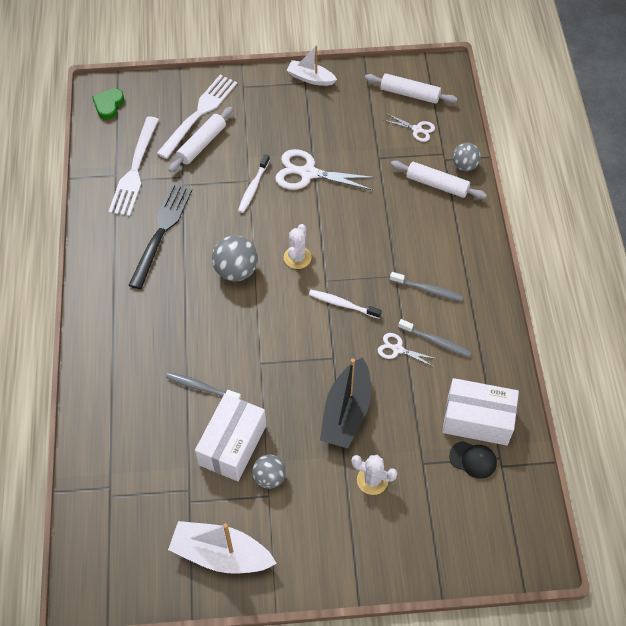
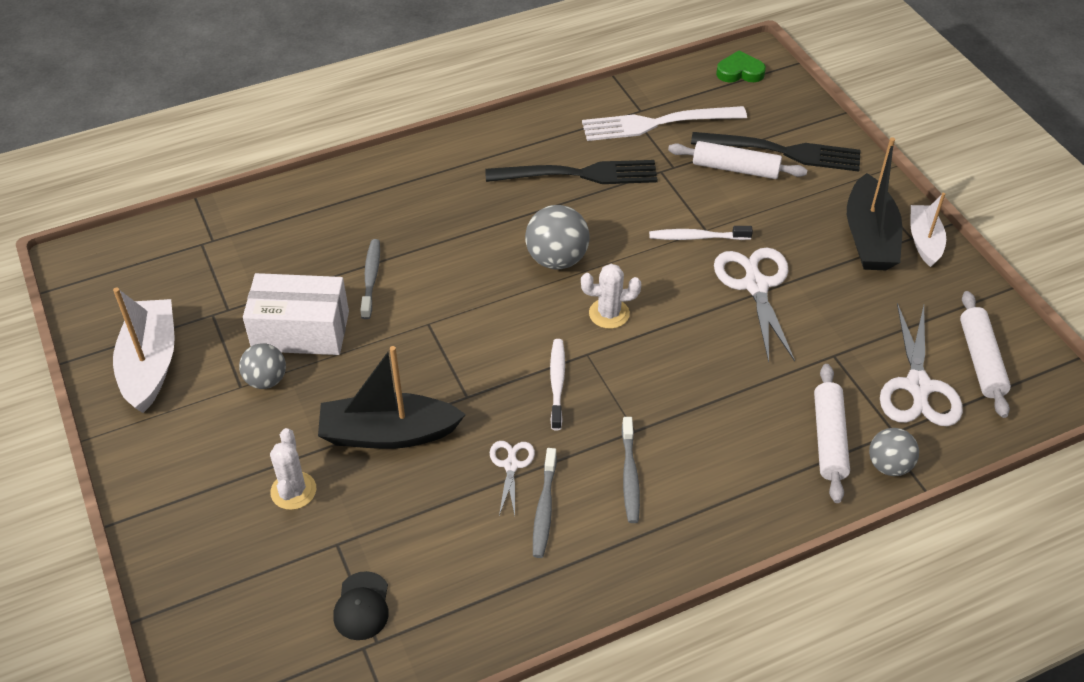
camera: 70 degrees right, 10 degrees down
white fork [157,75,237,159] -> black fork [691,132,861,172]
white scissors [383,114,435,142] -> white scissors [880,303,963,426], size x1.86
white box [442,378,519,445] -> none
none -> black boat [847,137,902,270]

